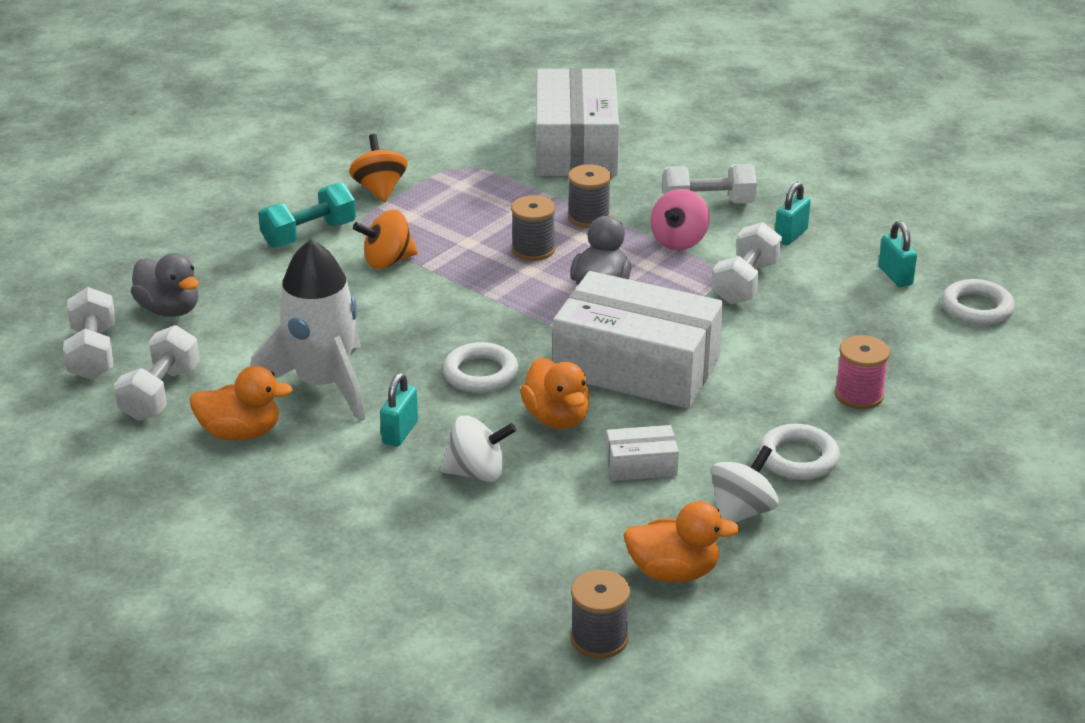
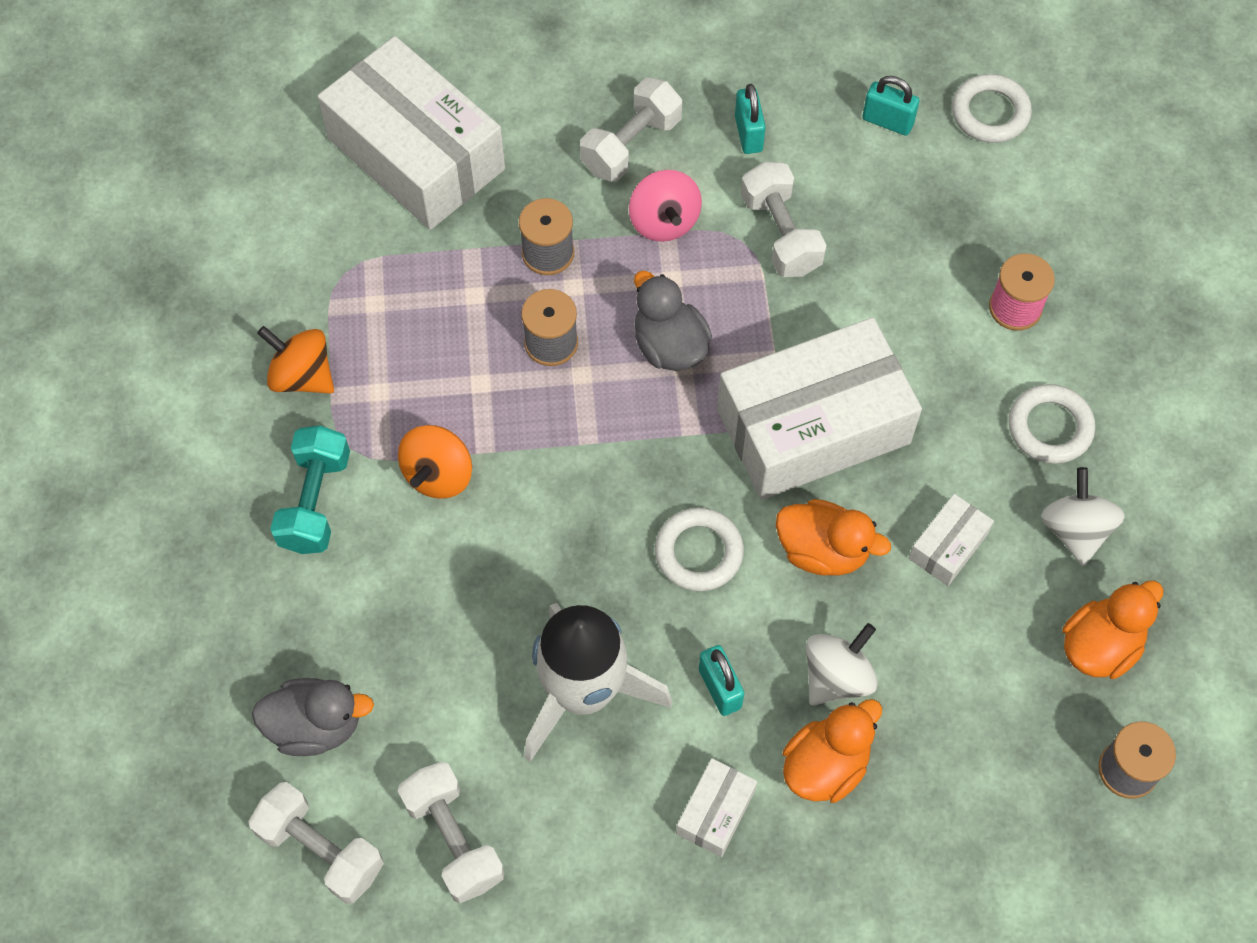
camera: 45 degrees left, 30 degrees up
orange duck [190,366,293,441] -> orange duck moved to [783,699,882,803]
none -> white box [676,758,757,857]

